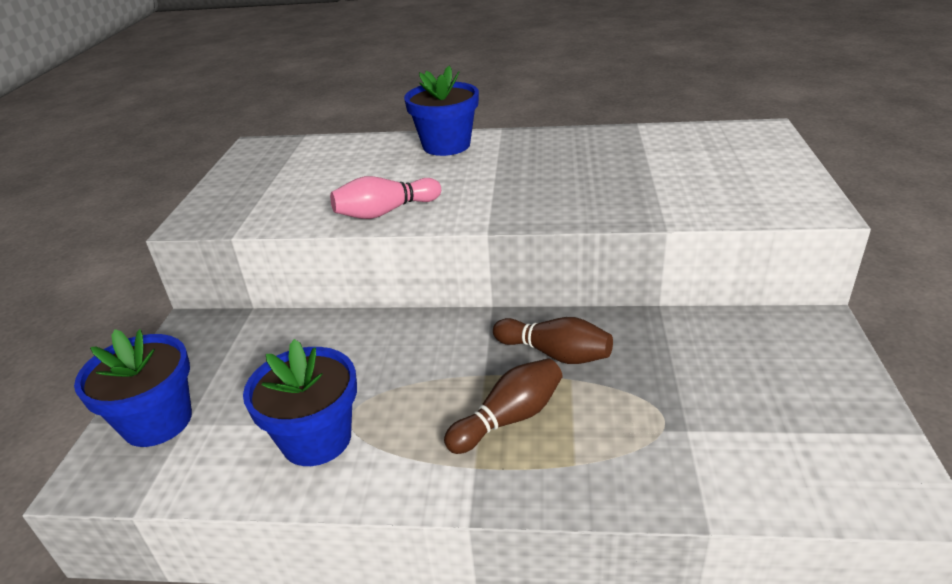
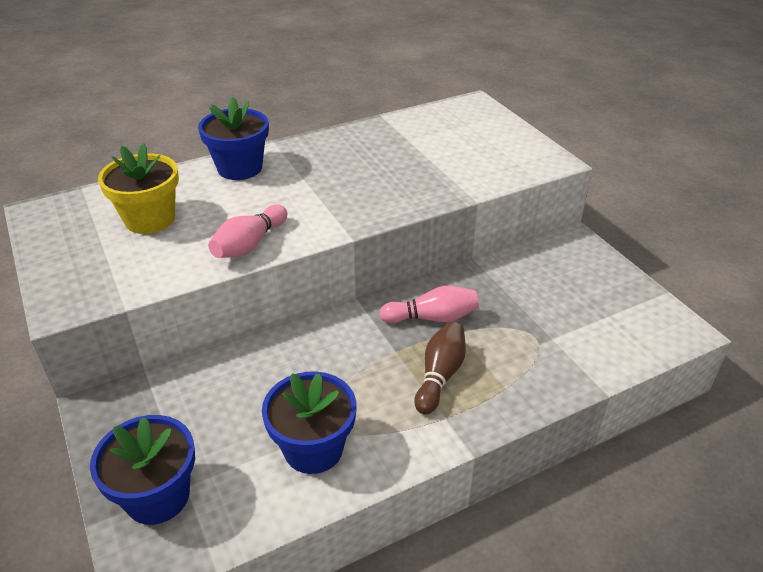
camera: 35 degrees left, 5 degrees up
brown bowling pin [493,317,613,364] -> pink bowling pin [379,286,479,323]
none -> yellow flower pot [98,143,179,234]

